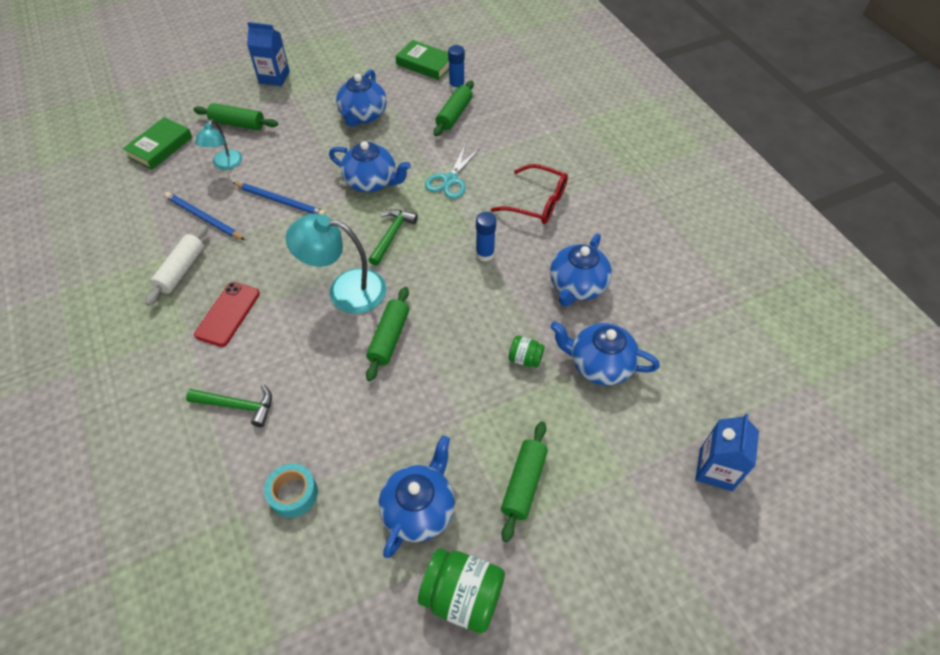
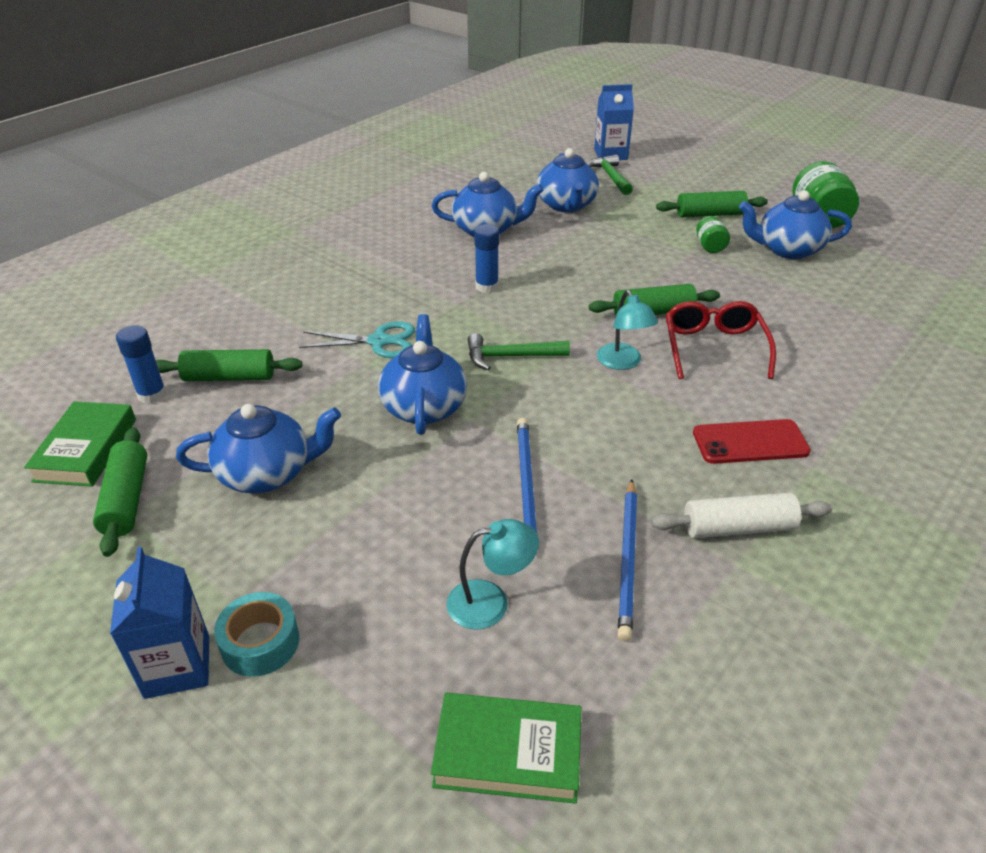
camera: 115 degrees left, 15 degrees down
green hammer [186,385,272,427] -> green hammer moved to [588,155,633,195]
green rolling pin [193,103,278,130] -> green rolling pin moved to [93,427,147,557]
turquoise tape [264,464,318,518] -> turquoise tape moved to [214,592,299,677]
turquoise lamp [286,213,386,314] -> turquoise lamp [597,290,658,370], size x0.59
red glasses [491,164,568,224] -> red glasses moved to [666,301,776,379]
green jar [509,335,545,368] -> green jar moved to [696,216,730,253]

